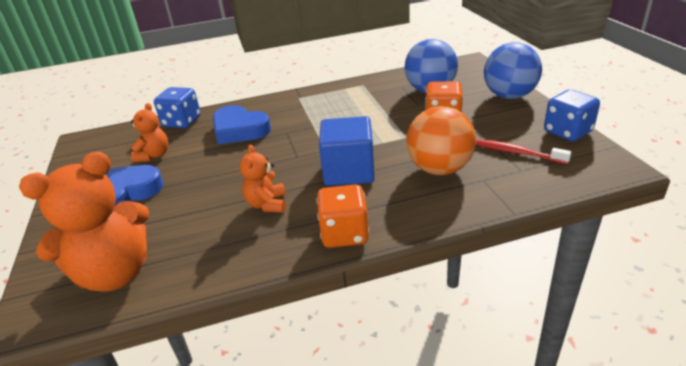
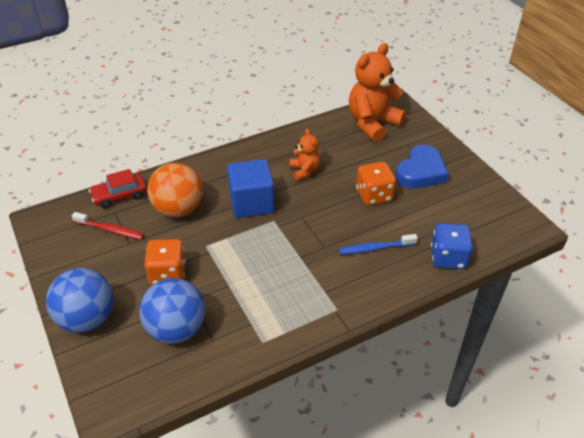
camera: 165 degrees right, 10 degrees up
orange teddy bear [131,103,168,163] -> none
blue heart [213,105,271,144] -> blue toothbrush [339,234,418,255]
orange dice [317,184,369,248] -> orange dice moved to [356,162,396,205]
blue dice [544,90,600,141] -> none
none -> red car [89,169,147,209]

